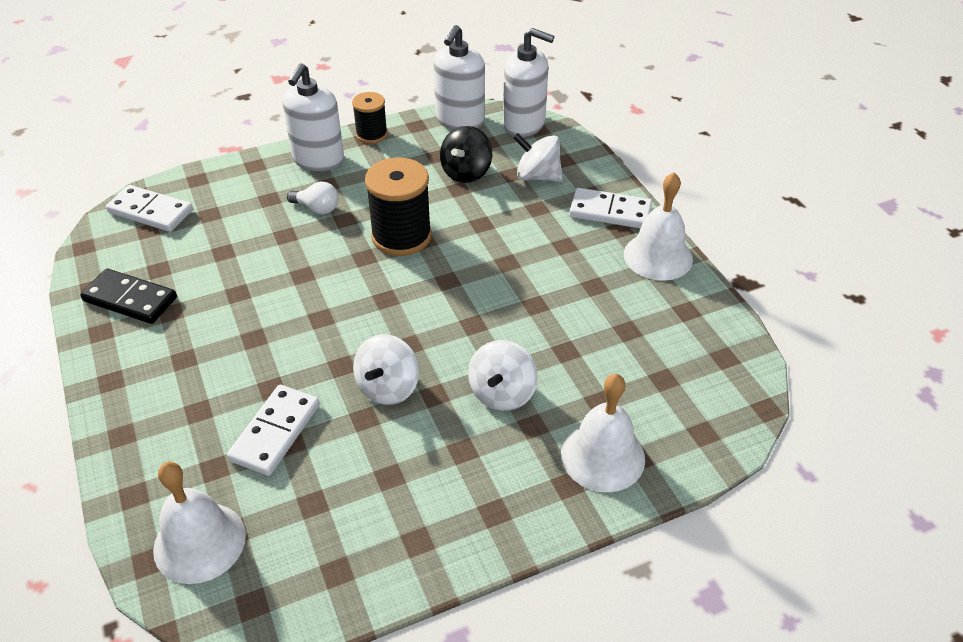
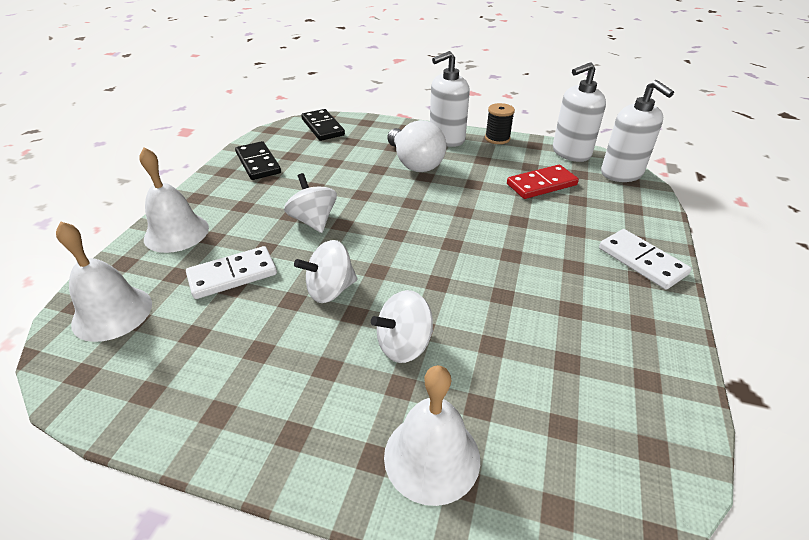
camera: 40 degrees right, 5 degrees down
white domino [106,185,193,232] -> black domino [301,109,345,141]
white light bulb [287,182,339,214] -> white light bulb [387,120,446,172], size x1.91
black spool [365,158,432,256] -> none
black spinning top [440,126,492,183] -> red domino [507,165,579,199]
white spinning top [513,133,563,182] -> white spinning top moved to [284,173,337,233]
white bell [624,172,693,281] -> white bell moved to [139,147,209,253]

